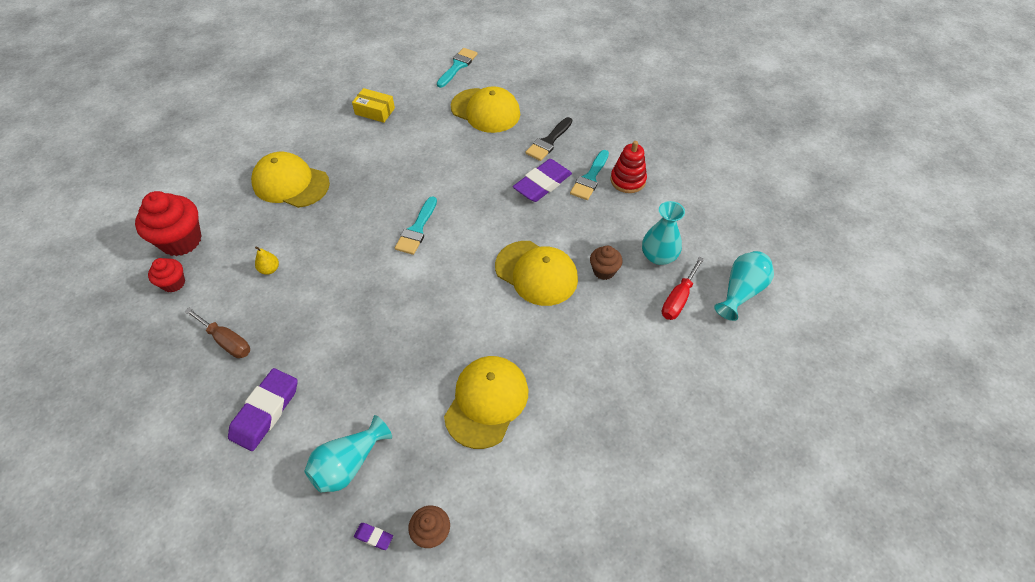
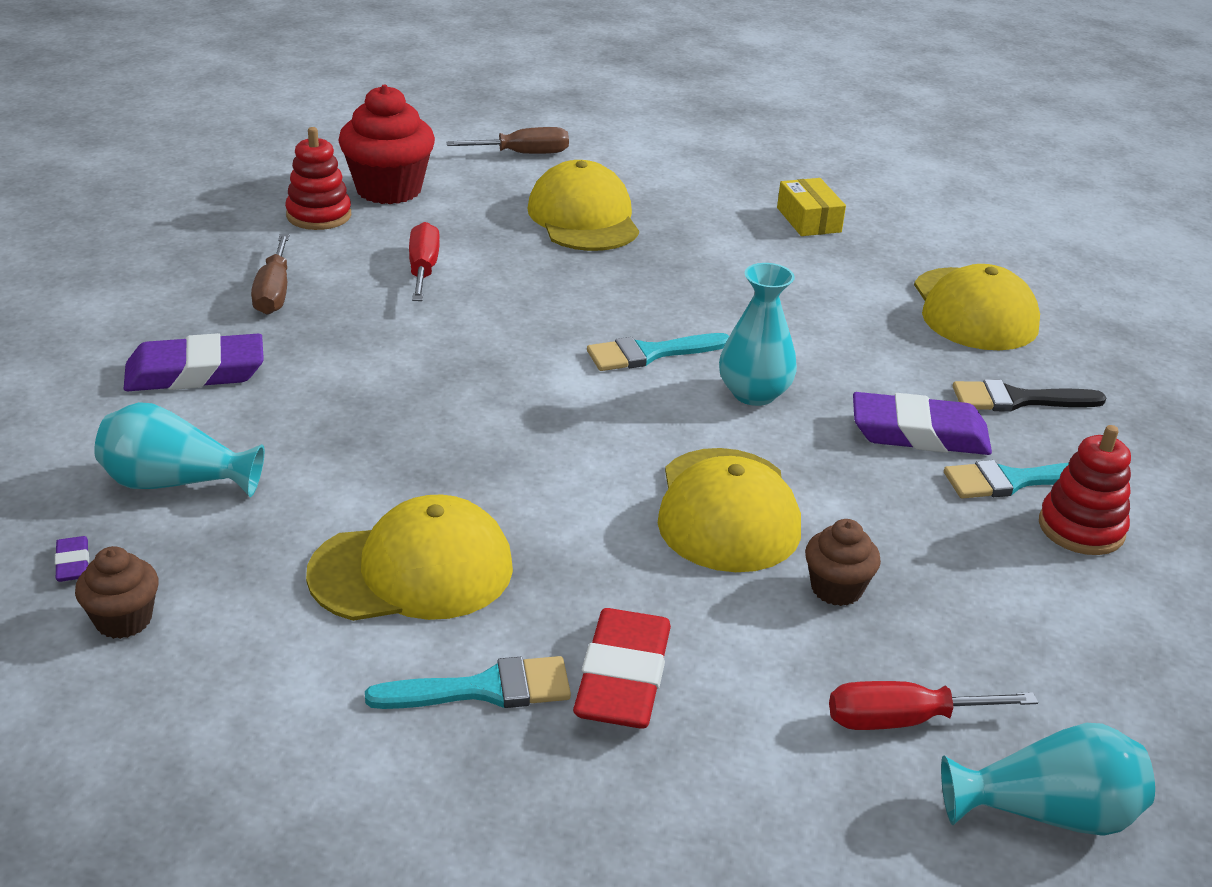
camera: 50 degrees right, 20 degrees down
red cupcake [148,258,185,292] -> red stacking toy [285,127,351,230]
yellow pear [255,246,279,275] -> red screwdriver [409,222,440,301]
turquoise brush [437,48,478,88] -> turquoise brush moved to [365,656,571,709]
turquoise vase [642,201,685,265] -> turquoise vase moved to [719,263,797,406]
none -> brown screwdriver [446,127,569,154]
none -> red eraser [573,608,671,729]

